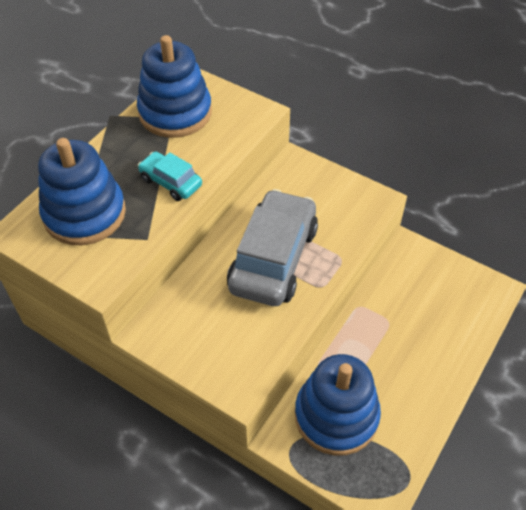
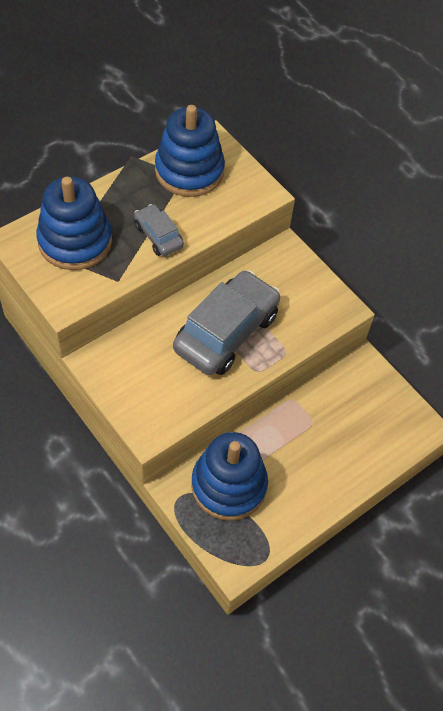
camera: 15 degrees right, 5 degrees up
turquoise car [138,151,202,201] -> grey car [134,204,184,256]

